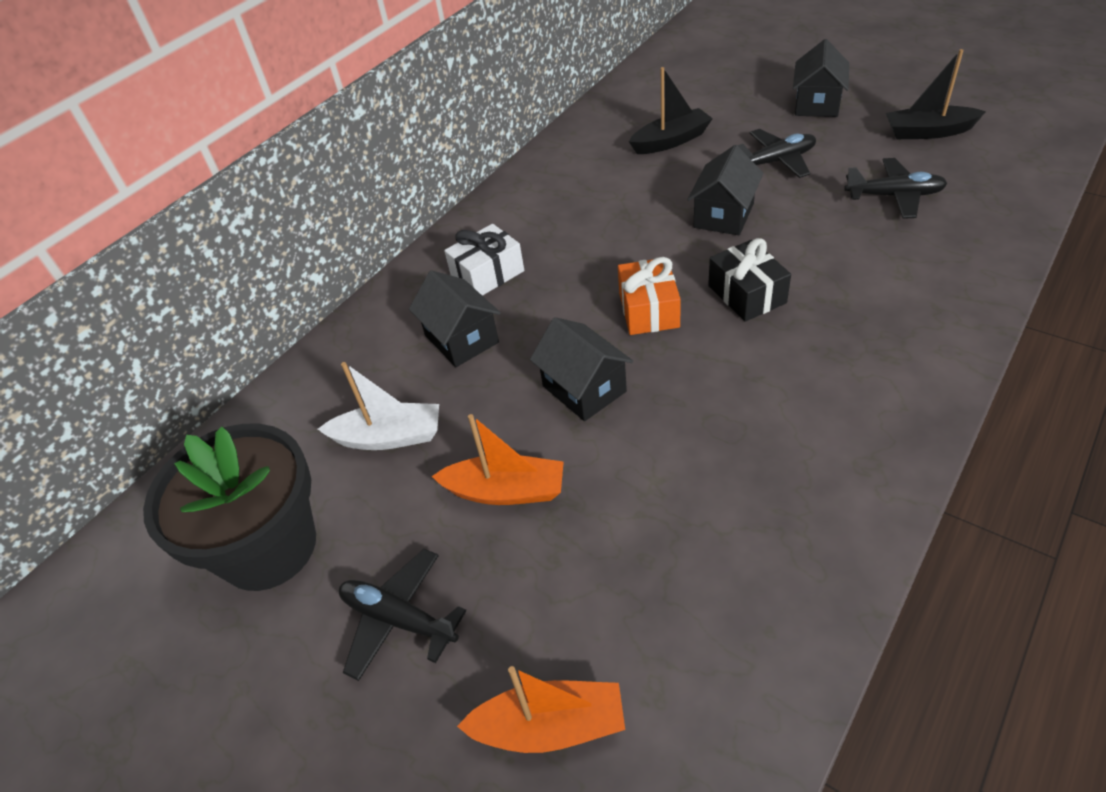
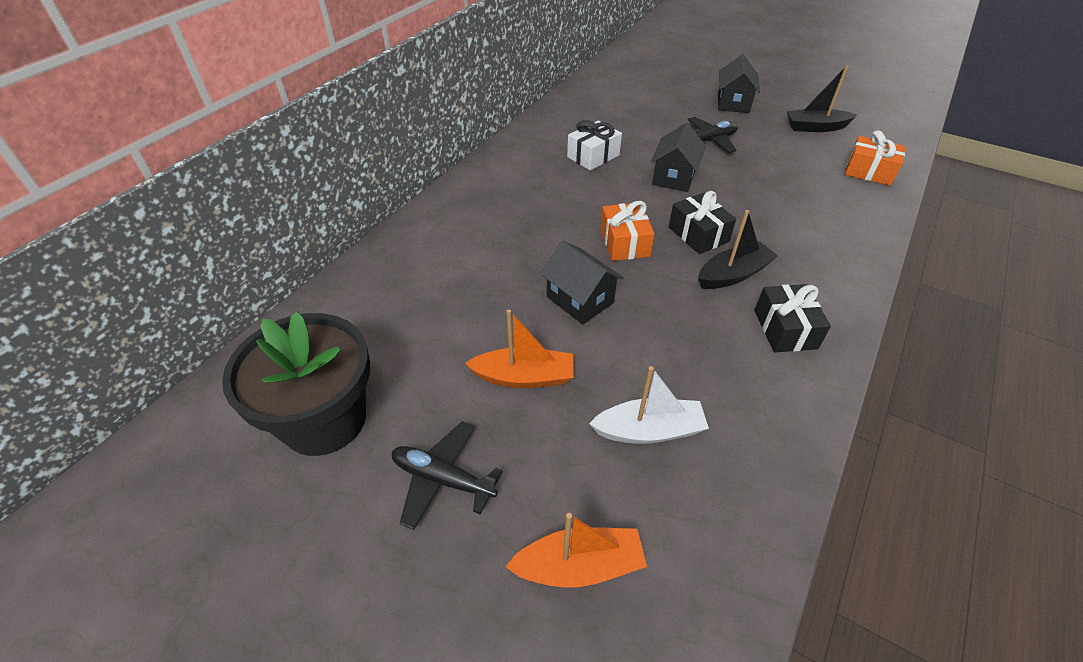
camera: 10 degrees left, 0 degrees up
white boat [318,362,439,450] -> white boat moved to [589,366,709,444]
black house [409,270,501,367] -> none
white gift [444,224,524,296] -> white gift moved to [567,120,622,171]
black boat [629,67,713,154] -> black boat moved to [698,210,778,289]
black plane [844,158,948,219] -> none
none -> black gift [755,284,831,352]
none -> orange gift [845,130,905,186]

